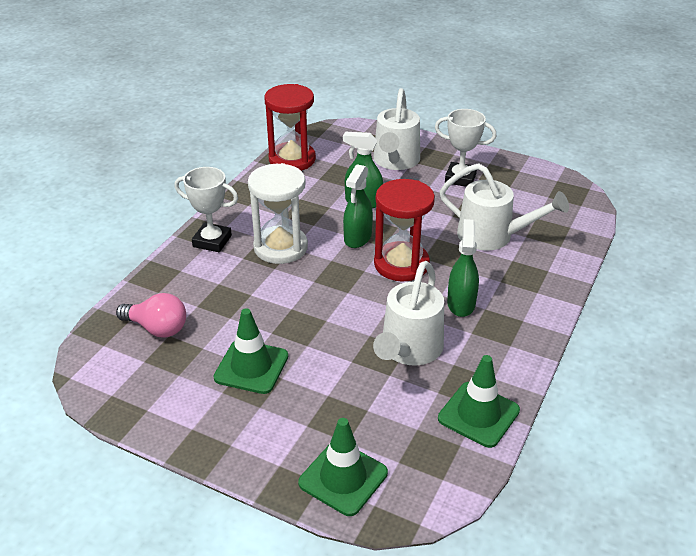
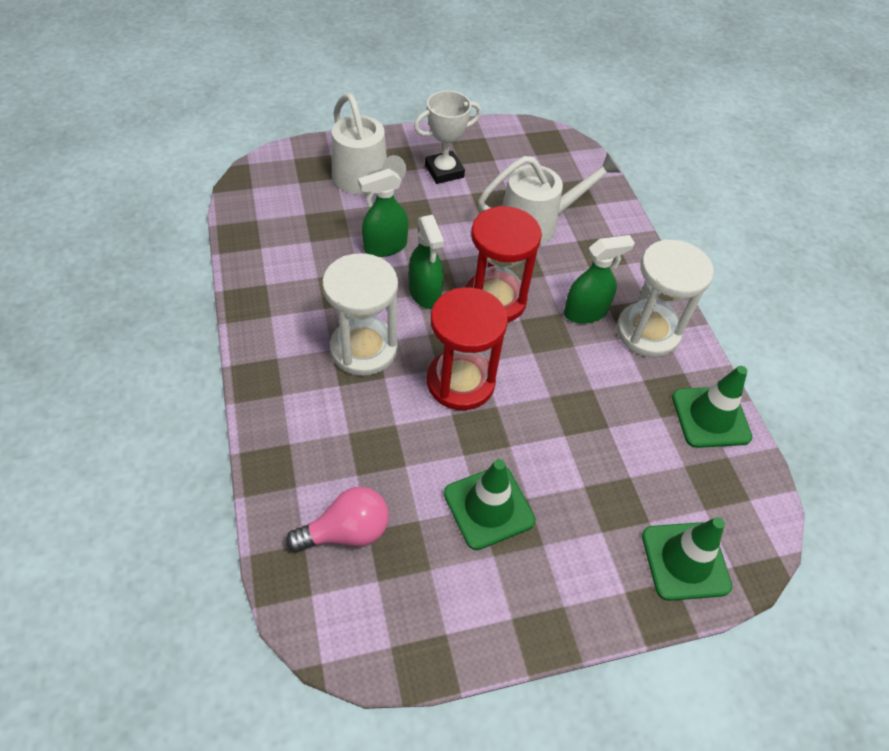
camera: 45 degrees left, 15 degrees up
white trophy [175,167,238,252] -> none
red hourglass [264,84,316,171] -> red hourglass moved to [427,287,508,410]
white watering can [373,261,444,366] -> none
green spray bottle [447,219,479,317] -> green spray bottle turned 105 degrees clockwise [564,235,635,324]
none -> white hourglass [617,239,714,357]

